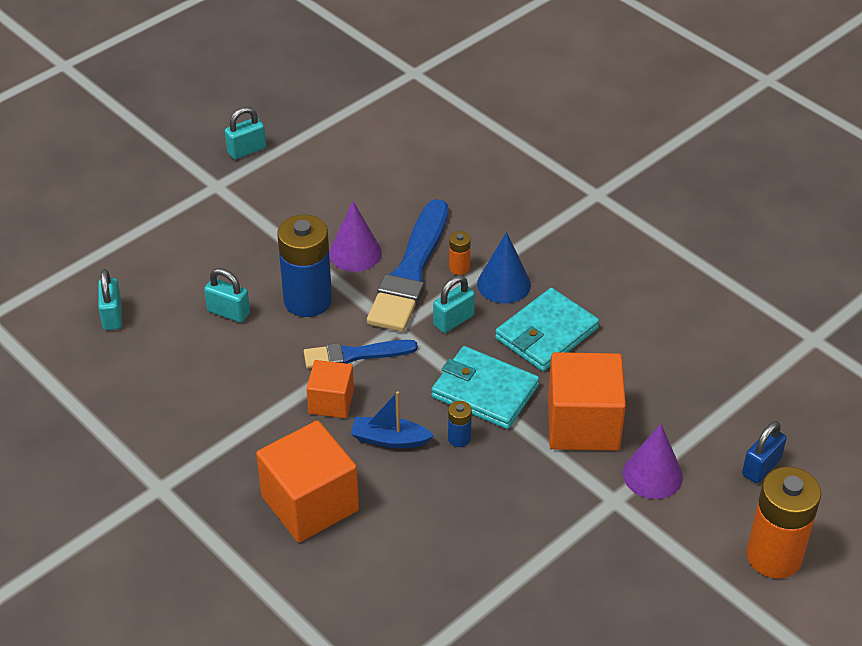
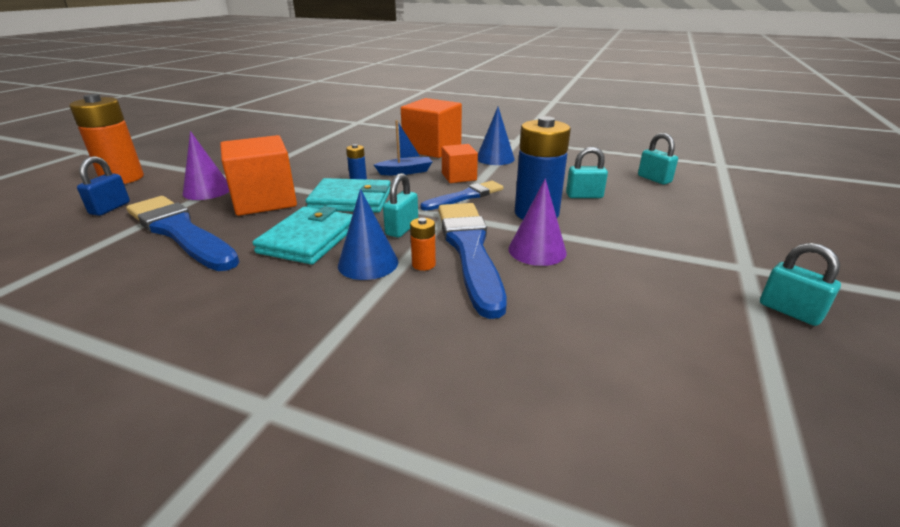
camera: 155 degrees right, 15 degrees down
turquoise padlock [225,107,266,159] -> turquoise padlock turned 75 degrees counterclockwise [760,243,841,326]
none -> blue brush [126,196,240,271]
none -> blue cone [478,107,515,165]

